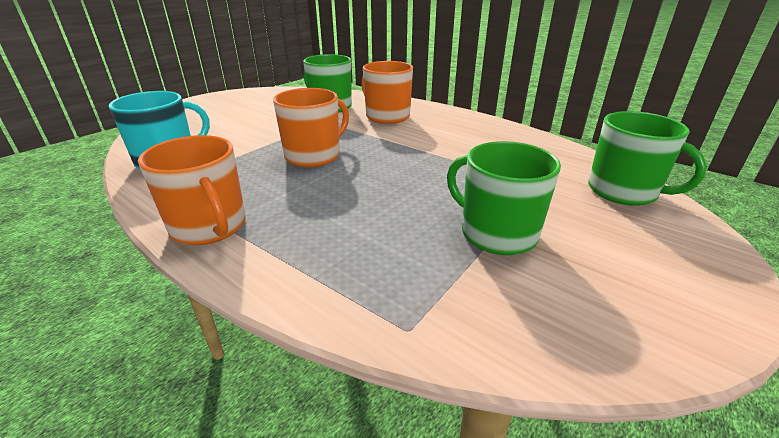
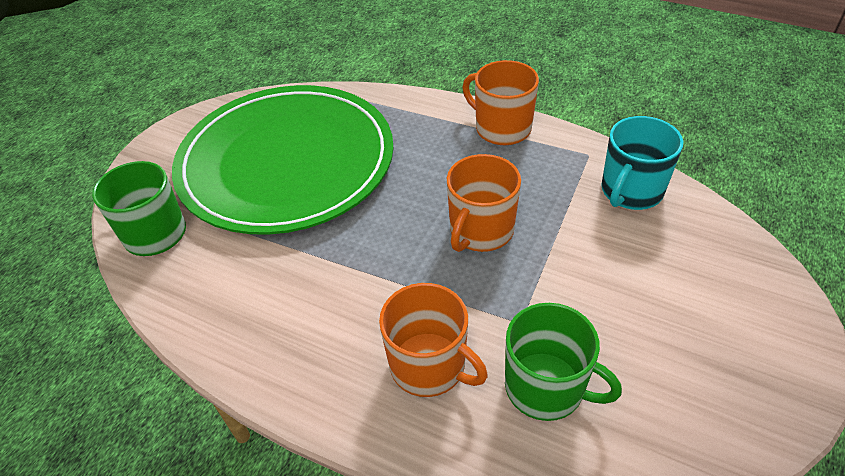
camera: 170 degrees right, 15 degrees up
green mug [447,141,561,255] -> green plate [172,85,394,235]

